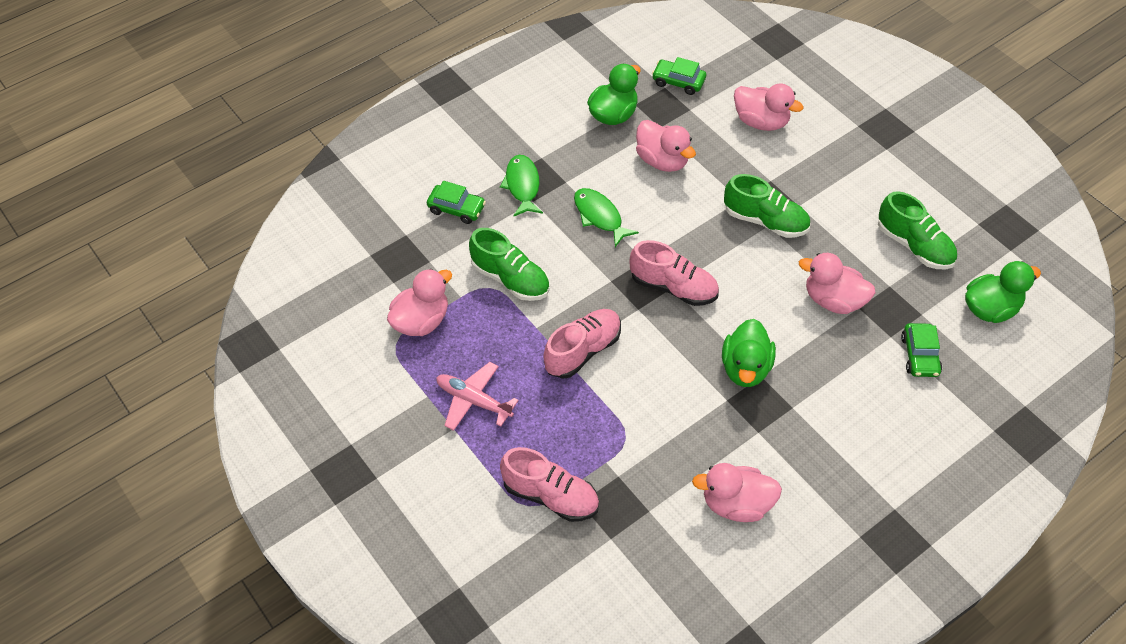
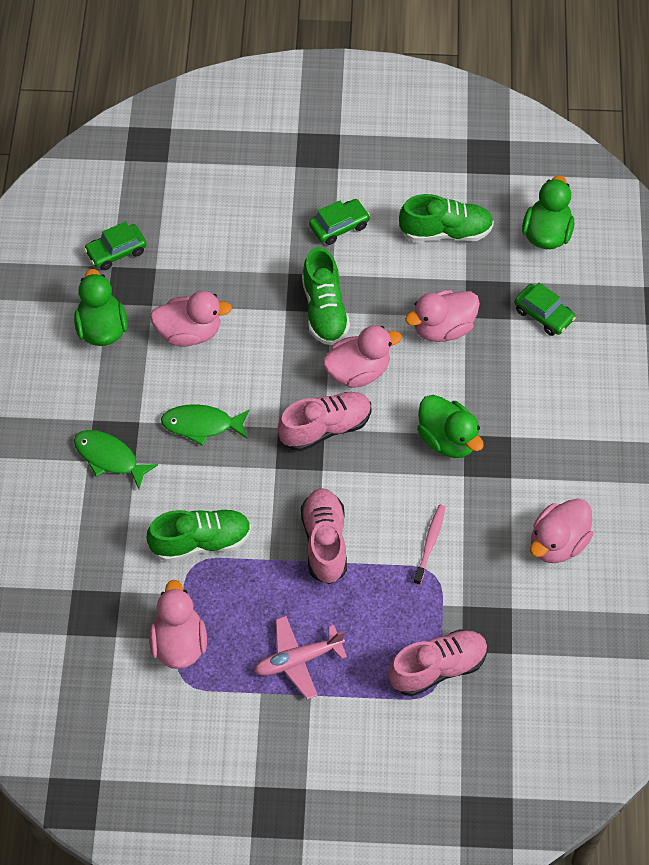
camera: 50 degrees left, 5 degrees up
green car [427,181,486,224] -> green car moved to [309,199,370,245]
green shoe [724,174,810,238] -> green shoe turned 105 degrees clockwise [302,247,350,345]
pink duck [734,84,804,131] -> pink duck moved to [323,326,402,388]
none -> pink toothbrush [413,505,446,585]

